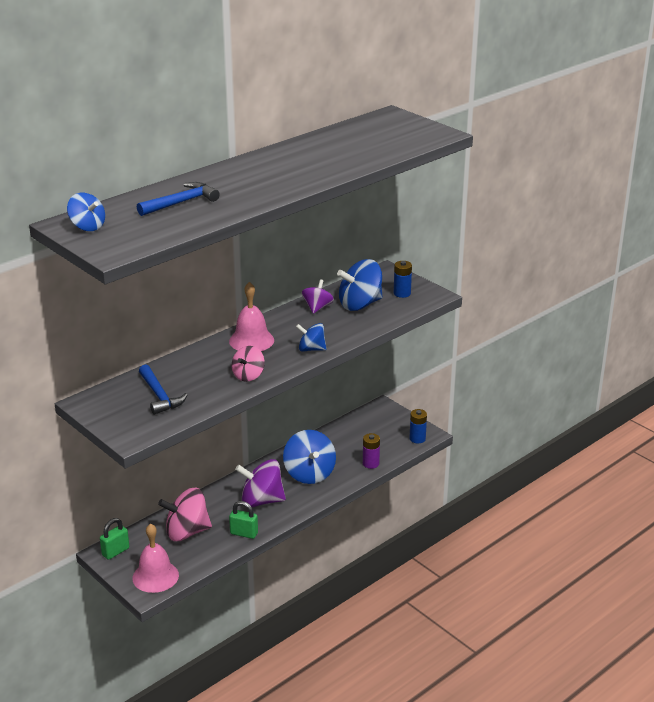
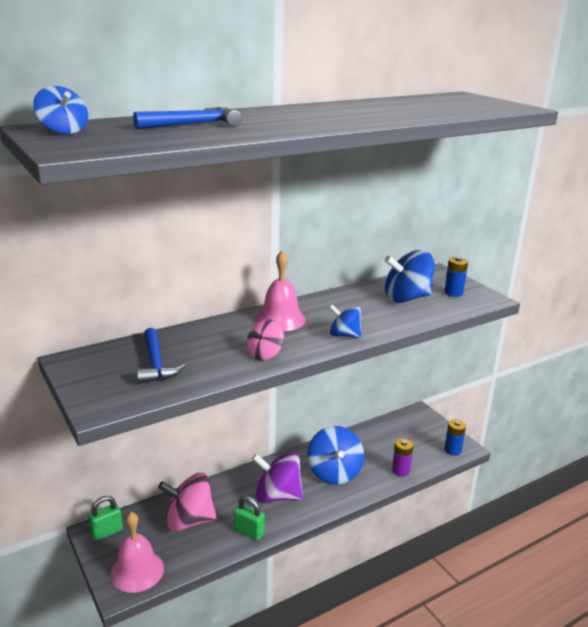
camera: 10 degrees right, 5 degrees down
purple spinning top [302,279,334,314] -> none

